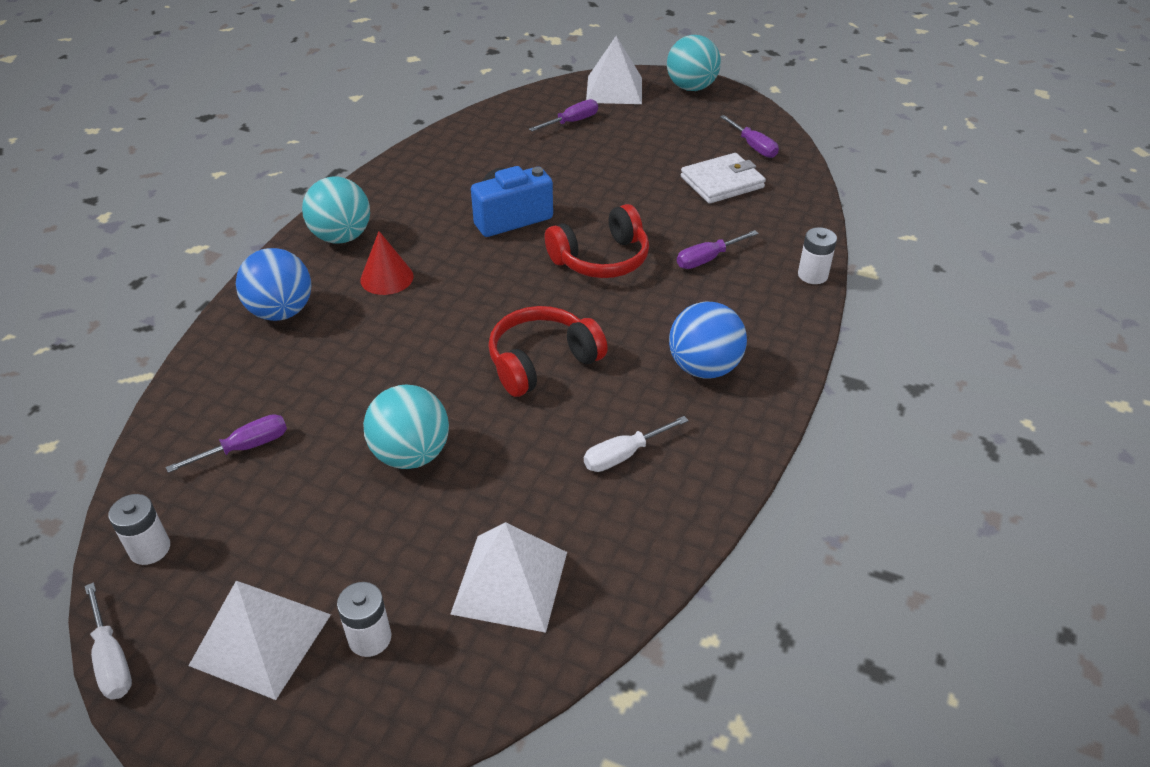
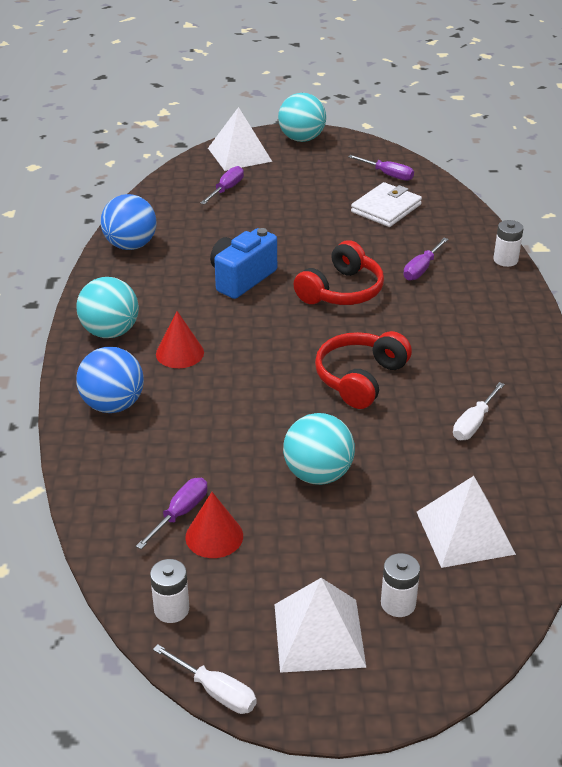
camera: 25 degrees left, 5 degrees down
blue ball [669,302,747,378] -> blue ball moved to [101,194,156,250]
none -> red cone [185,492,243,558]

